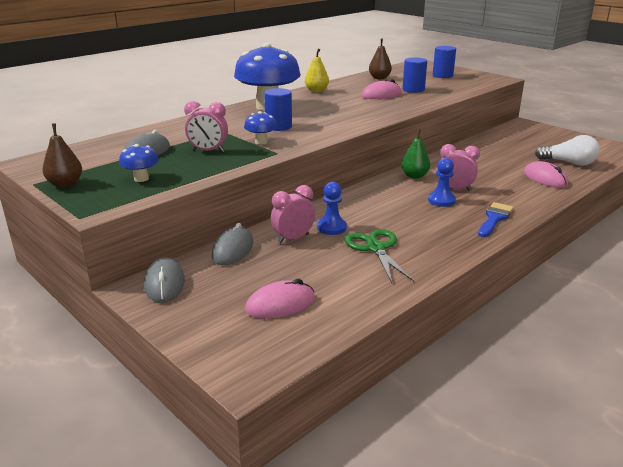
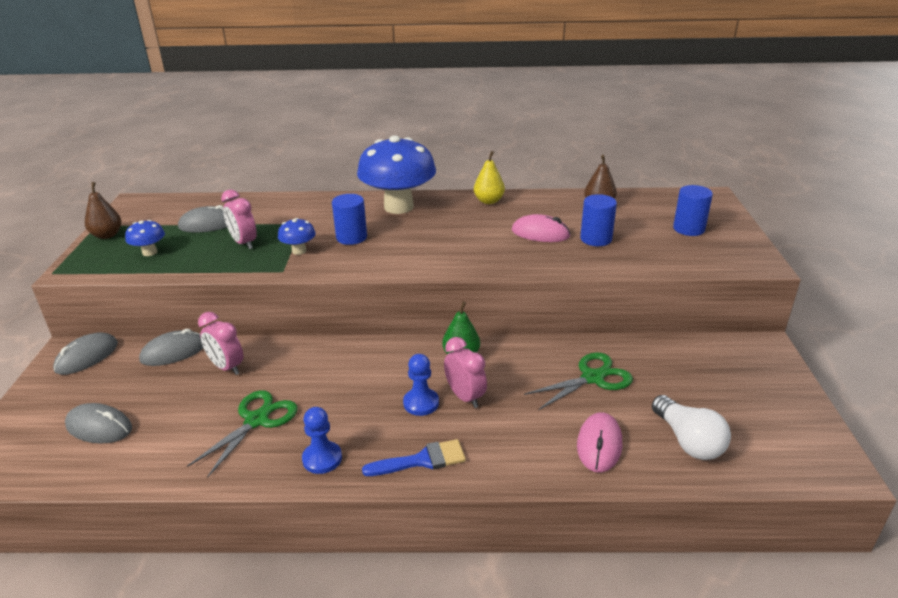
camera: 45 degrees right, 5 degrees up
pink mouse [245,279,315,319] -> grey mouse [65,403,132,444]
pink clock [271,185,315,243] -> pink clock turned 150 degrees counterclockwise [198,312,243,375]
blue pawn [317,182,347,235] -> blue pawn moved to [302,407,342,474]
none -> green scissors [524,352,633,410]

